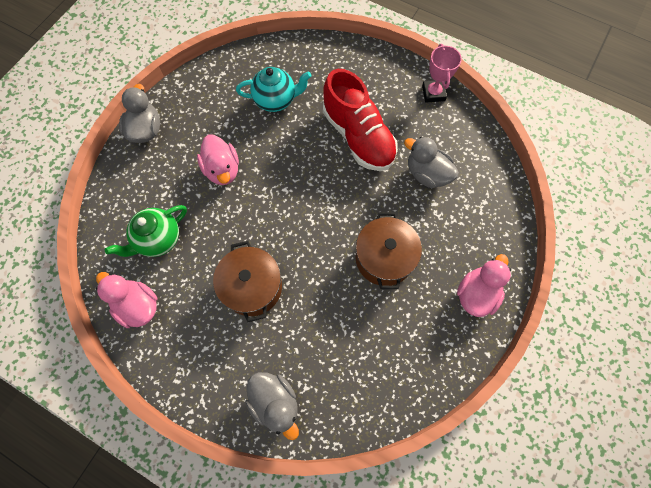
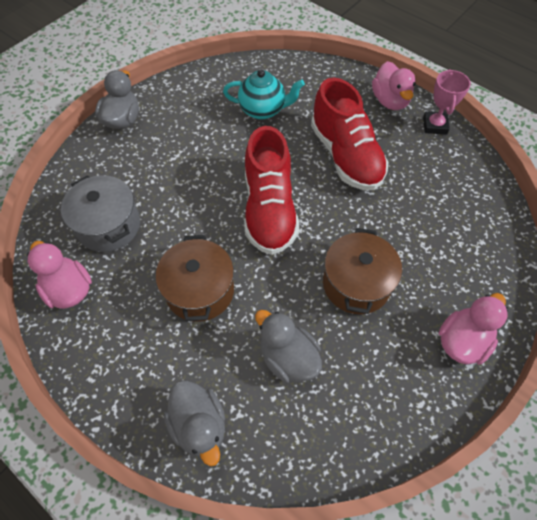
camera: 10 degrees right, 10 degrees down
green teapot [105,205,187,257] -> grey pot [61,175,140,252]
pink duck [197,134,239,185] -> pink duck moved to [372,61,416,110]
grey duck [404,137,459,188] -> grey duck moved to [255,310,322,382]
none -> red shoe [244,126,299,255]

